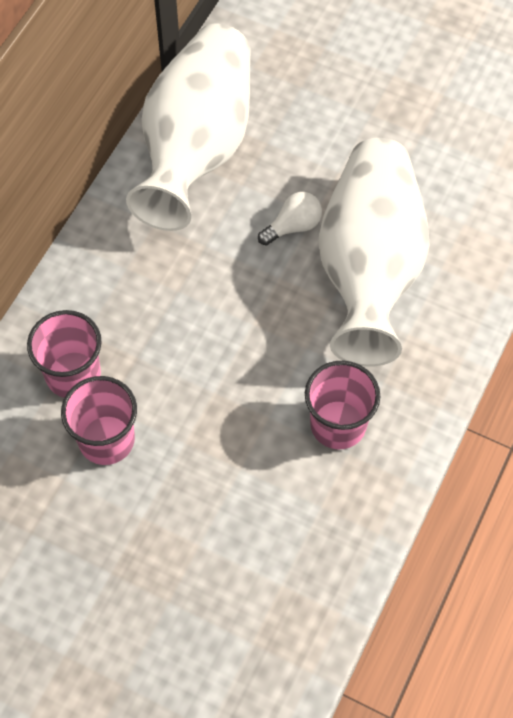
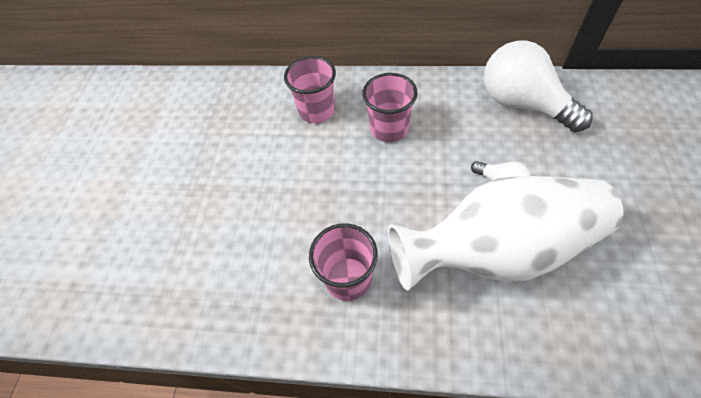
camera: 75 degrees right, 5 degrees down
pink cup [61,376,137,465] -> pink cup moved to [362,73,418,142]
white vase [126,24,251,231] -> white light bulb [484,40,593,132]

